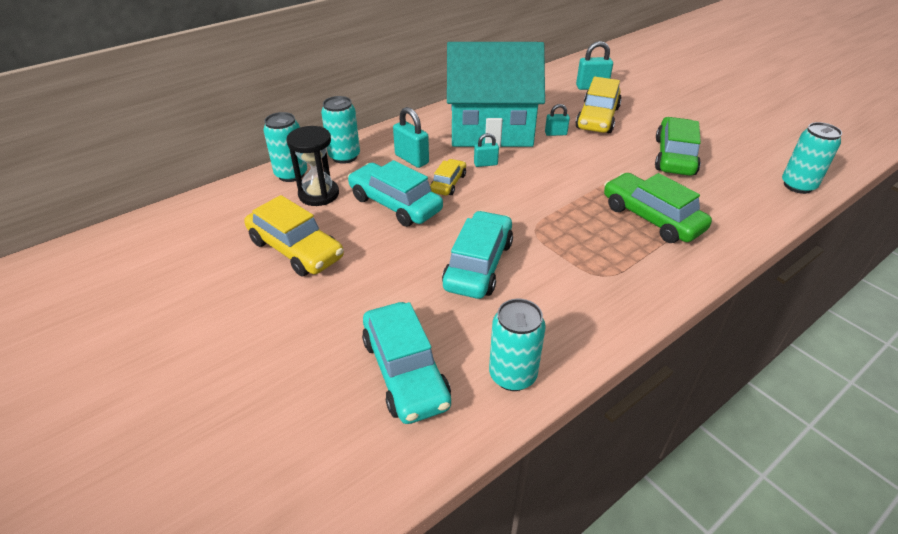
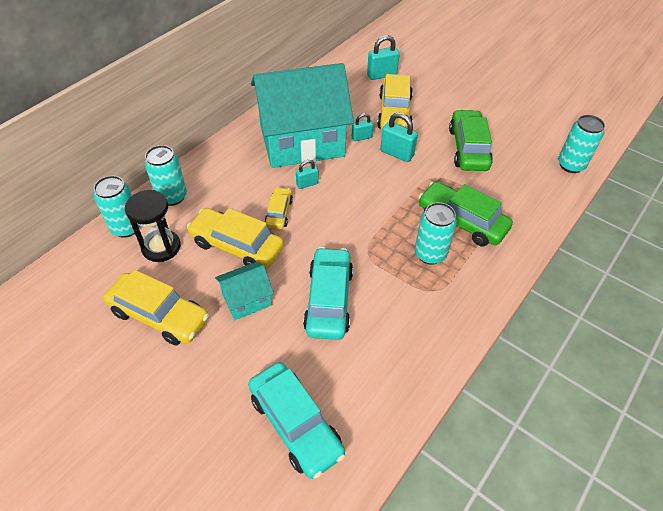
camera: 15 degrees left, 10 degrees up
turquoise car [348,160,443,227] -> yellow car [187,208,284,268]
turquoise padlock [393,107,429,168] -> turquoise padlock moved to [380,112,418,162]
turquoise can [489,299,546,391] -> turquoise can moved to [414,202,457,265]
none -> turquoise house [215,261,274,320]

